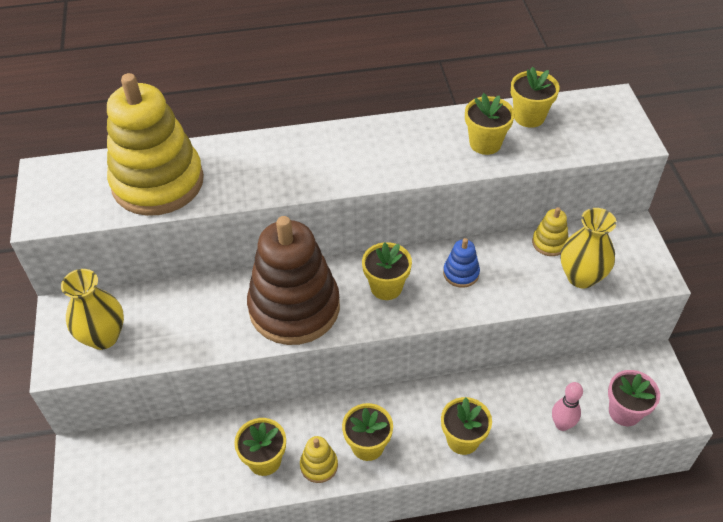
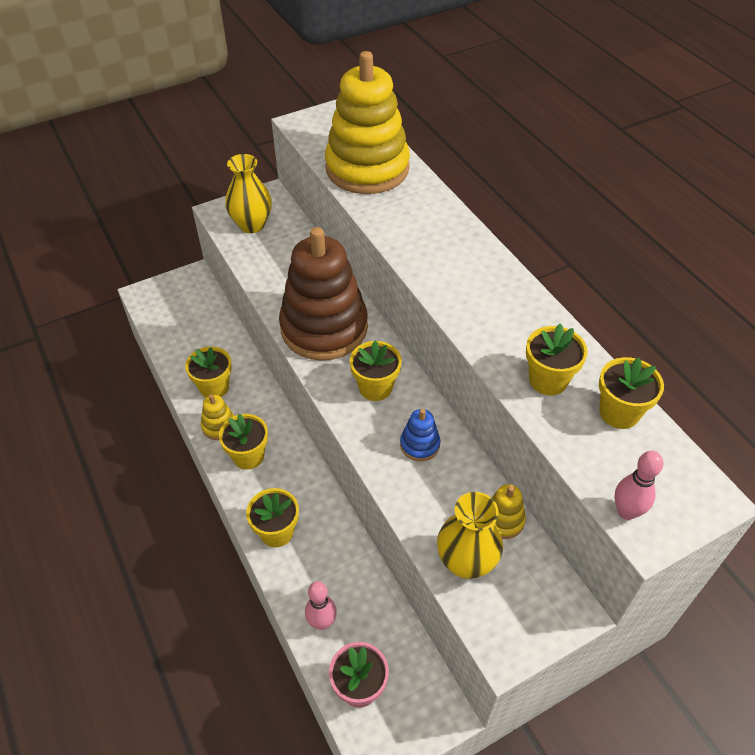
camera: 70 degrees right, 0 degrees up
none -> pink bowling pin [614,451,663,520]

